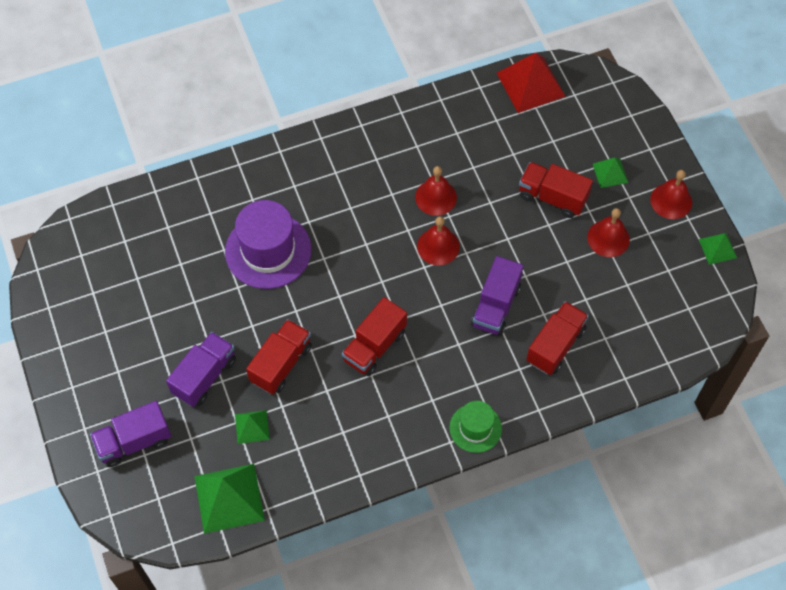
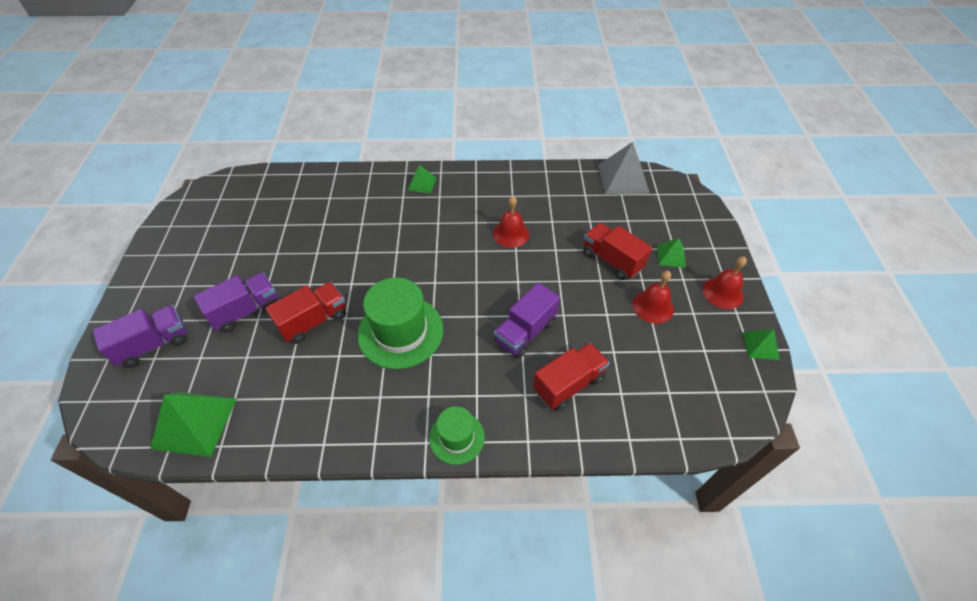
camera: 20 degrees right, 10 degrees down
purple truck [90,401,171,467] -> purple truck turned 150 degrees clockwise [93,305,187,368]
purple hat [225,200,311,289] -> none
green pyramid [235,410,270,444] -> green pyramid moved to [407,165,436,194]
red truck [342,297,407,376] -> green hat [357,278,444,369]
red bell [417,216,460,265] -> none
red pyramid [497,53,566,113] -> grey pyramid [598,142,650,195]

